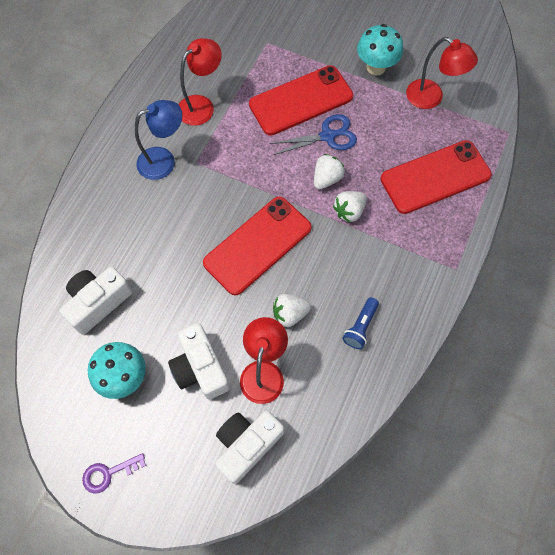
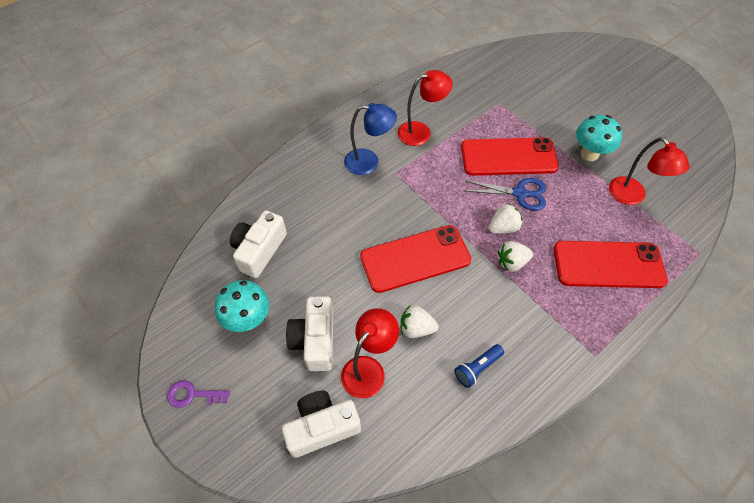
camera: 25 degrees right, 10 degrees down
white camera [60,267,132,335] -> white camera turned 45 degrees counterclockwise [230,211,287,278]

